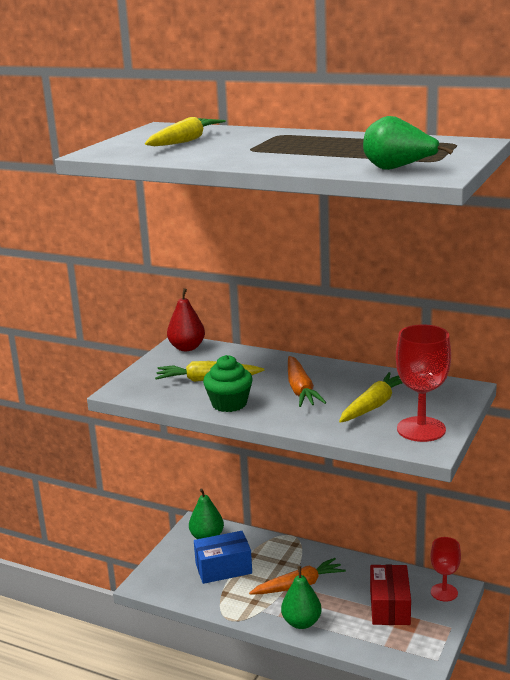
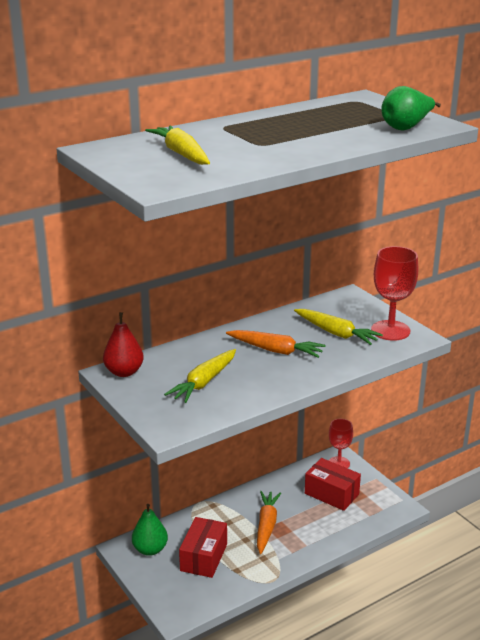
camera: 60 degrees left, 5 degrees up
blue box [194,531,252,584] -> red box [179,517,227,578]
green cupcake [203,355,253,412] -> none
green pear [281,566,322,629] -> none
yellow carrot [339,372,403,423] -> yellow carrot turned 150 degrees clockwise [294,309,383,345]

